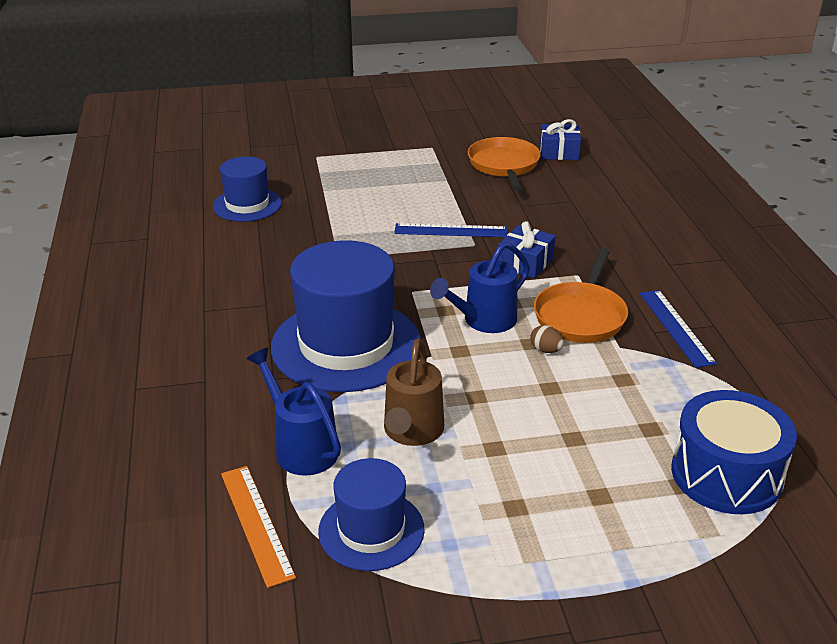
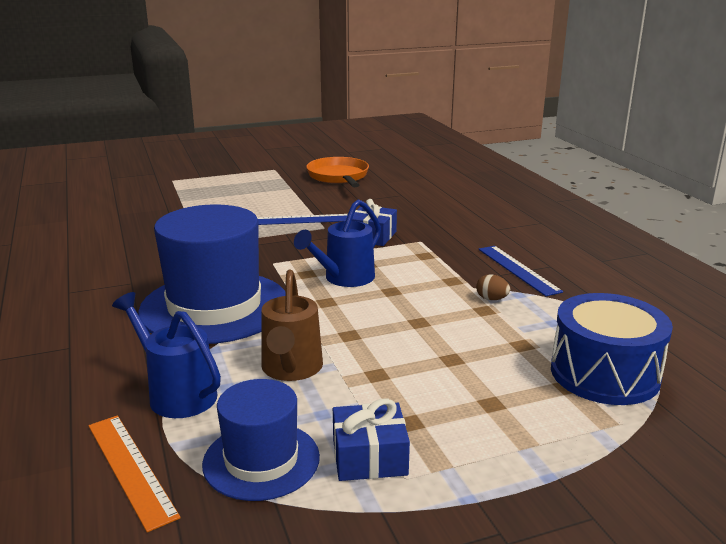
camera: 10 degrees left, 10 degrees down
blue hat [213,157,282,222] -> none
brown egg [530,325,564,353] -> brown egg moved to [476,274,510,300]
orange pan [534,248,628,343] -> none
blue gift [540,119,581,160] -> blue gift moved to [333,399,410,481]

